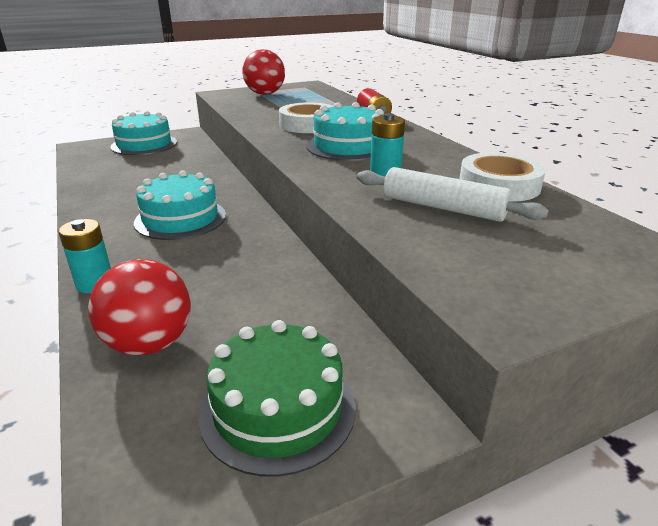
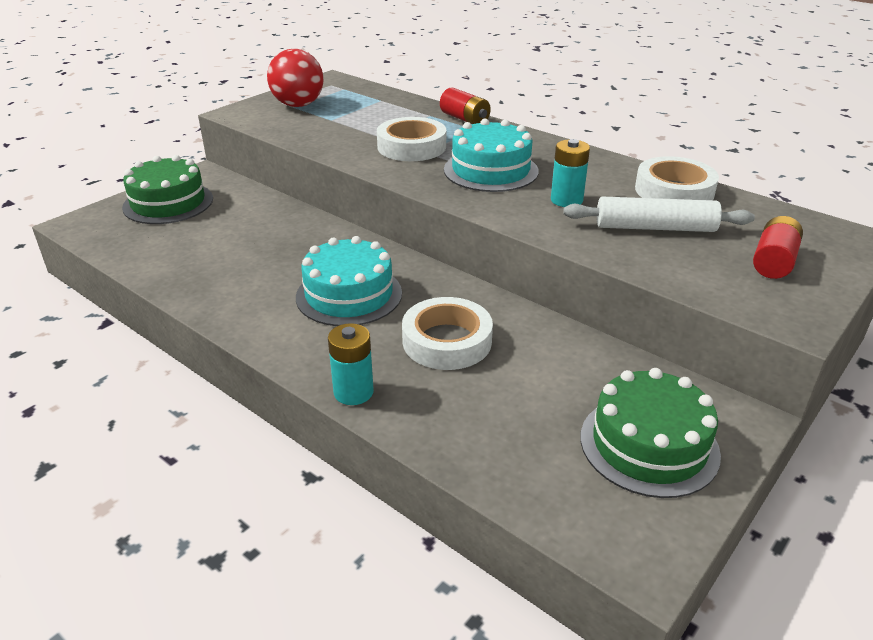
camera: 25 degrees left, 5 degrees up
red ball [88,259,191,355] -> none
turquoise cake [110,111,177,155] -> green cake [122,155,213,224]
none -> white tape [402,297,493,370]
none -> red battery [753,216,803,279]

